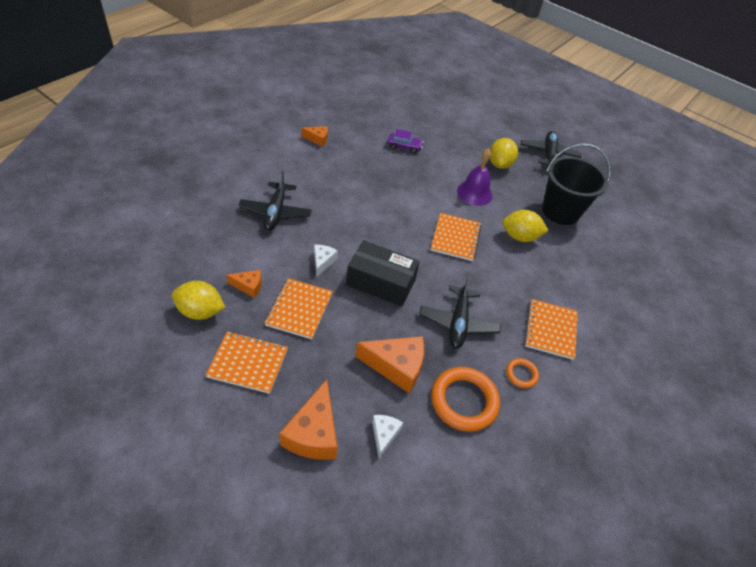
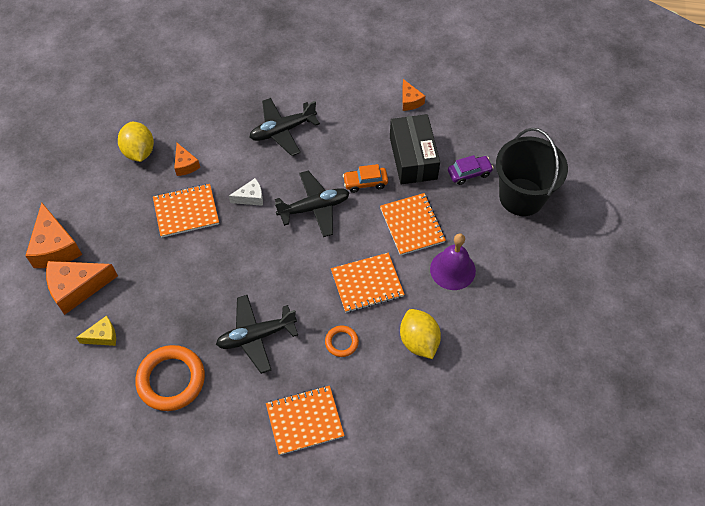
camera: 65 degrees right, 10 degrees up
orange notebook [206,332,288,394] -> orange notebook moved to [380,193,446,256]
black box [346,240,420,307] -> black box moved to [390,114,440,185]
orange cheese [355,336,424,394] -> orange cheese moved to [25,202,82,268]
white cheese [372,415,403,459] -> yellow cheese [76,316,116,346]
purple car [387,129,424,154] -> purple car turned 90 degrees counterclockwise [448,155,494,185]
yellow lemon [490,138,518,169] -> none
orange ring [506,358,539,388] -> orange ring moved to [325,325,359,357]
black plane [521,131,581,168] -> black plane moved to [275,170,350,237]
black bucket [542,143,611,225] -> black bucket moved to [496,128,568,216]
none -> orange car [343,164,388,193]

